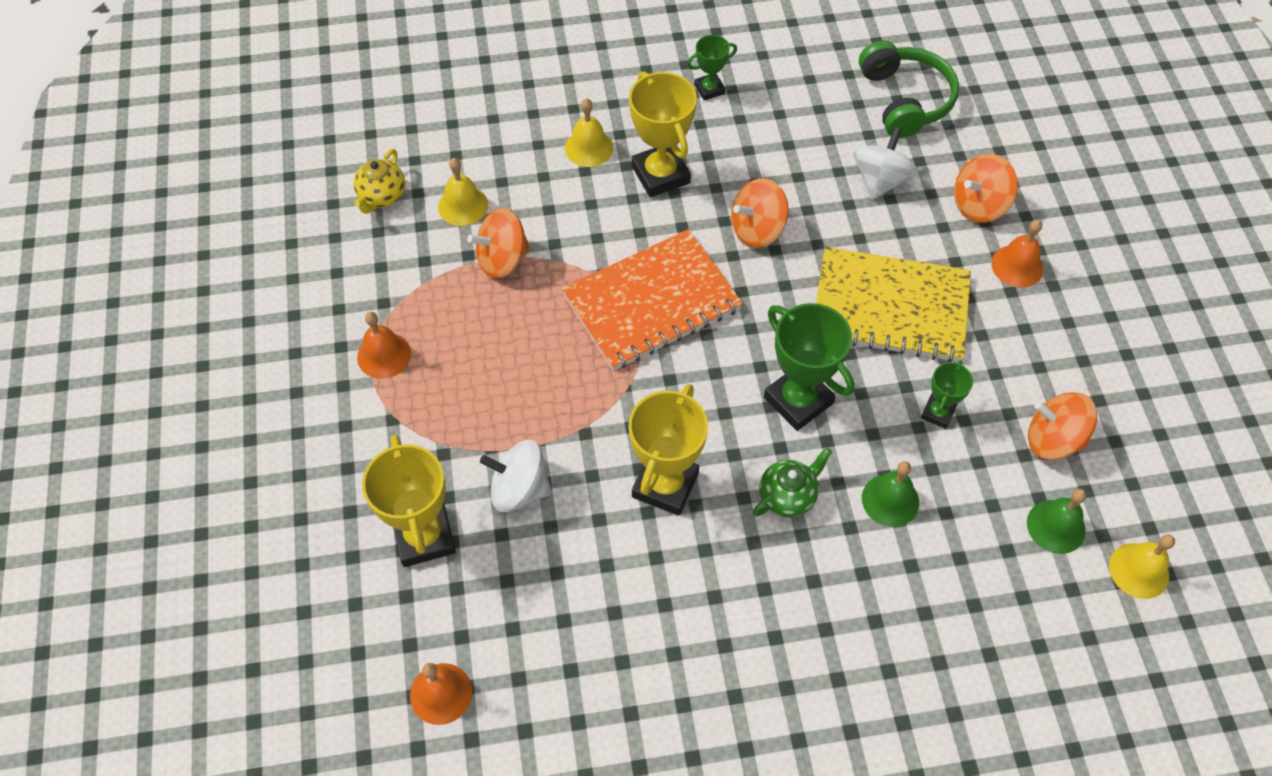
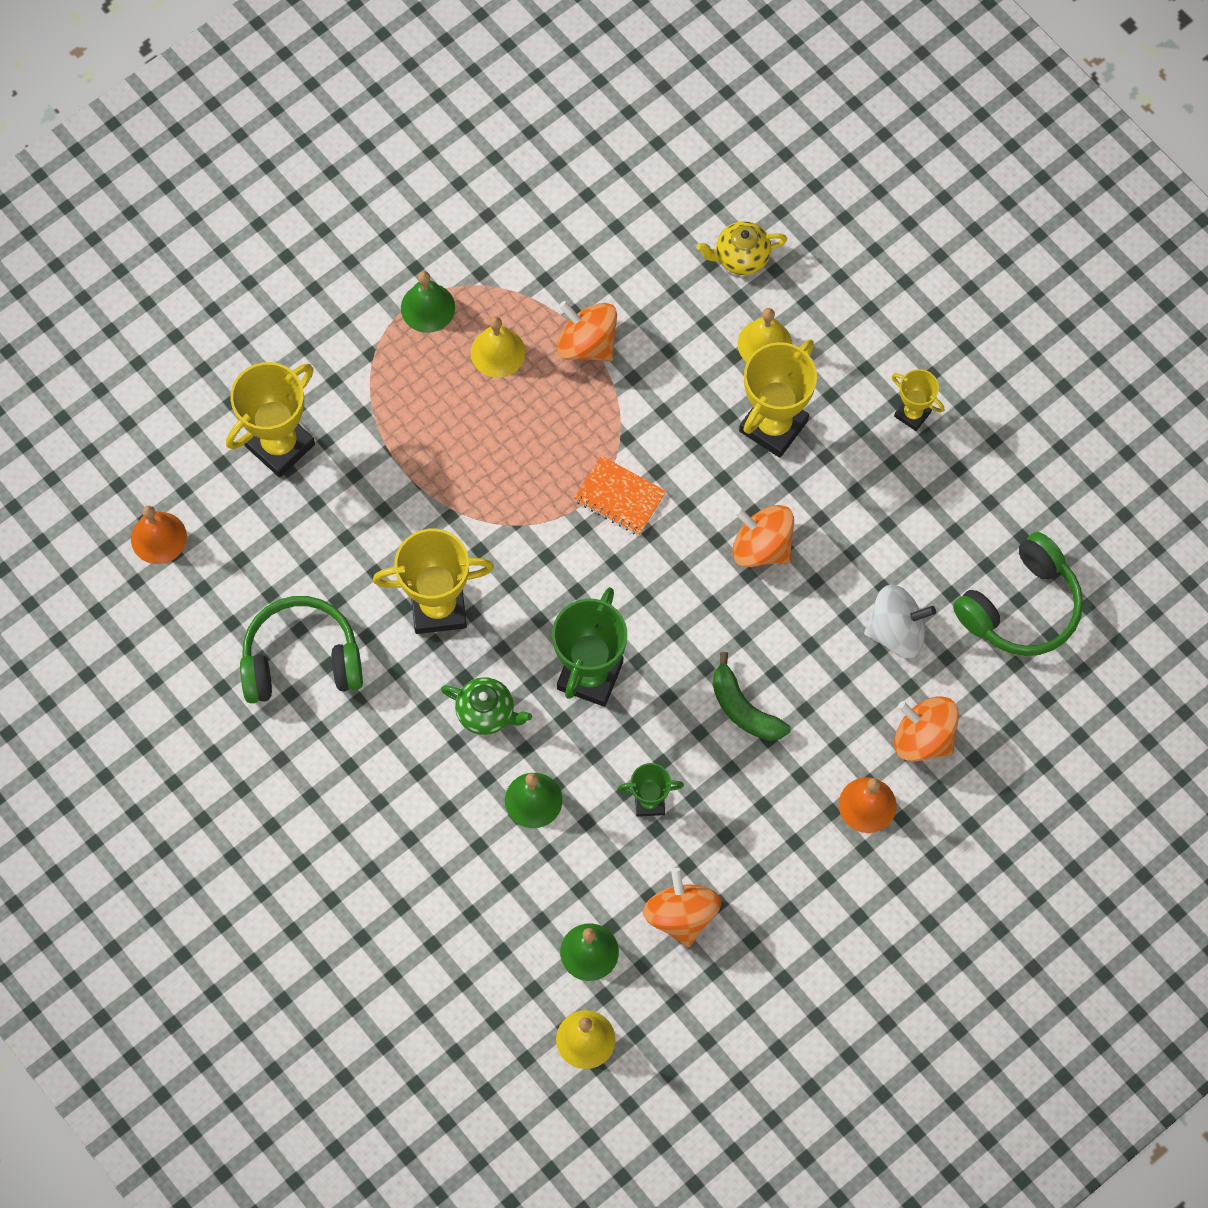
camera: 60 degrees right, 10 degrees up
yellow teapot [354,149,406,214] -> yellow teapot moved to [696,221,787,275]
orange bell [357,312,411,379] -> green bell [401,271,455,333]
yellow bell [438,158,488,226] -> yellow bell moved to [471,317,525,378]
white spinning top [480,440,552,512] -> none
orange notebook [562,229,743,371] -> orange notebook [574,456,666,535], size x0.48
green trophy [687,35,737,100] -> yellow trophy [892,369,944,431]
yellow notebook [816,247,971,362] -> green banana [713,652,791,741]
none -> green headphones [240,596,363,703]

